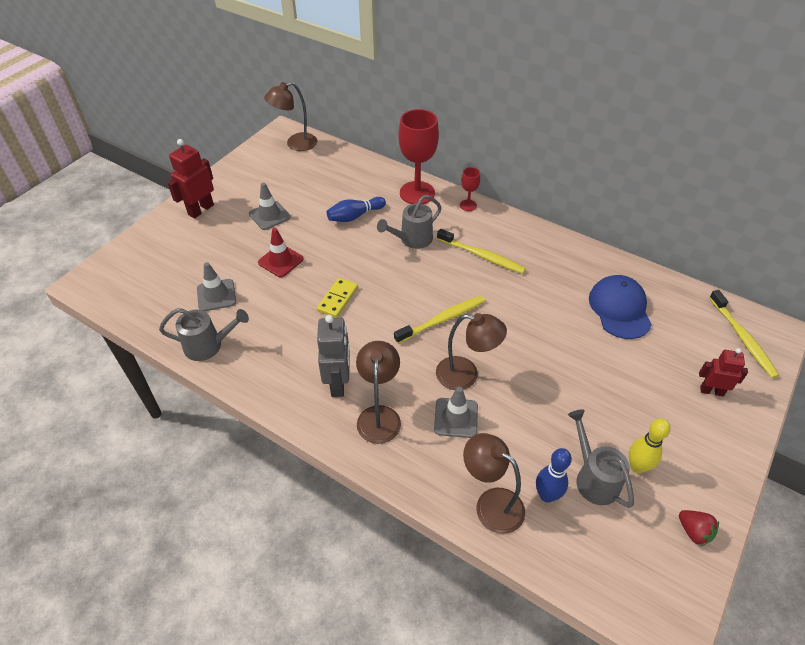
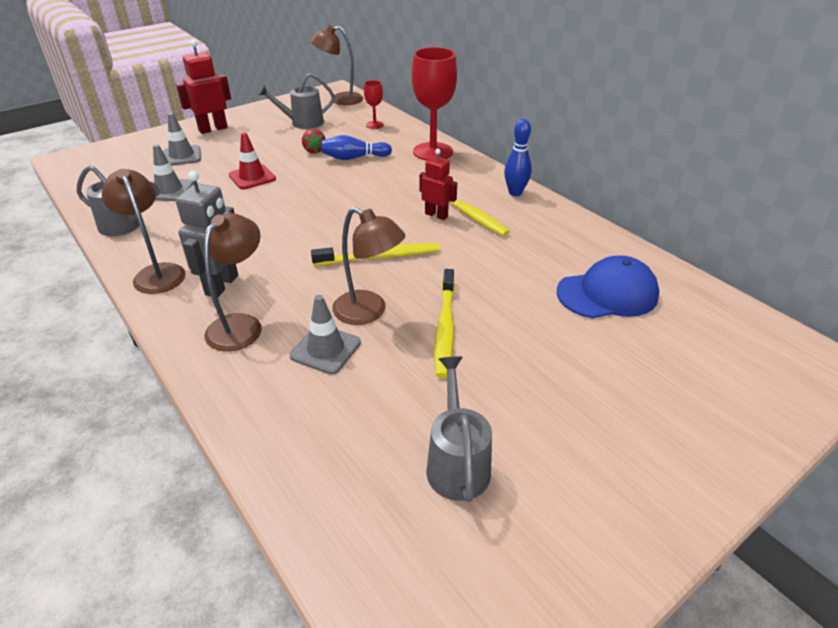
camera: 20 degrees right, 10 degrees down
grey traffic cone [249,183,290,230] -> grey traffic cone moved to [163,113,201,166]
yellow domino [317,278,358,318] -> none
grey watering can [377,195,442,249] -> grey watering can moved to [257,73,335,129]
red goblet [460,167,480,211] -> red goblet moved to [364,80,384,129]
brown lamp [463,433,525,534] -> brown lamp moved to [102,169,186,294]
blue bowling pin [536,448,572,503] -> blue bowling pin moved to [504,119,532,196]
blue cap [589,275,652,339] -> blue cap turned 60 degrees clockwise [557,256,659,318]
yellow bowling pin [629,418,671,473] -> none
red strawberry [679,510,719,546] -> red strawberry moved to [302,129,326,154]
red robot [699,348,748,396] -> red robot moved to [419,149,457,220]
yellow toothbrush [709,290,779,378] -> yellow toothbrush moved to [434,269,455,378]

